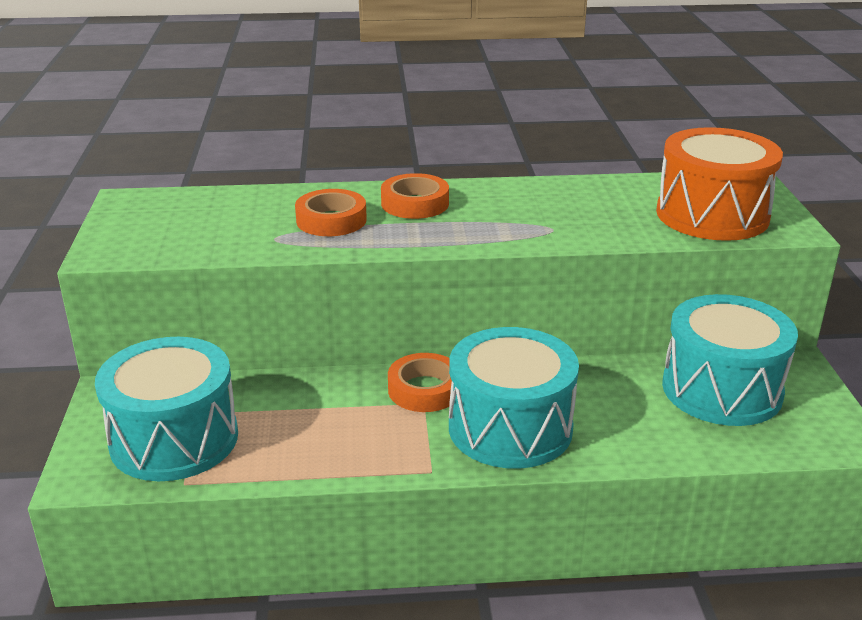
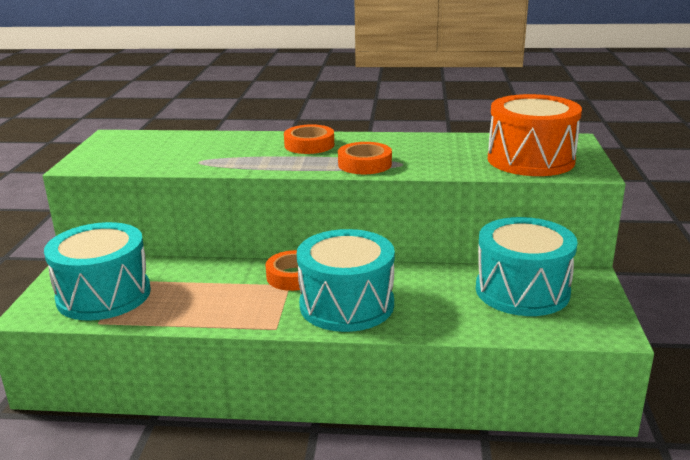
camera: 10 degrees right, 5 degrees down
orange tape [295,189,367,236] -> orange tape moved to [338,142,392,174]

